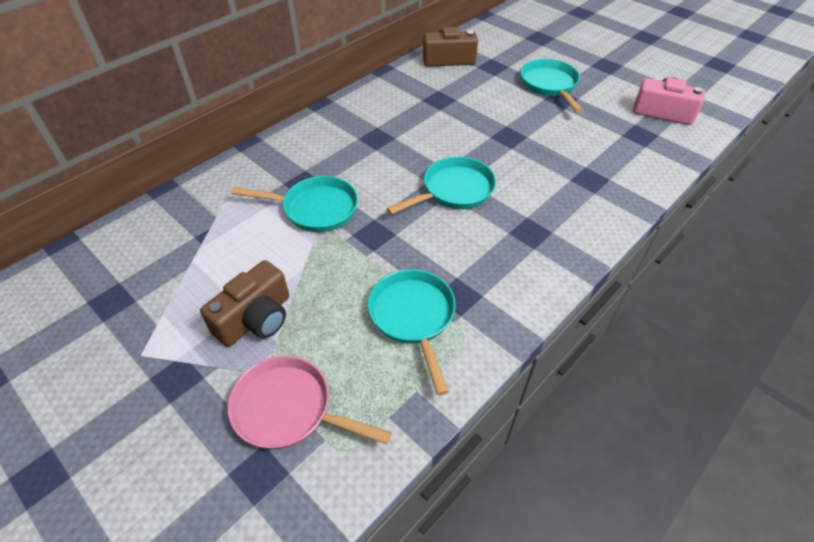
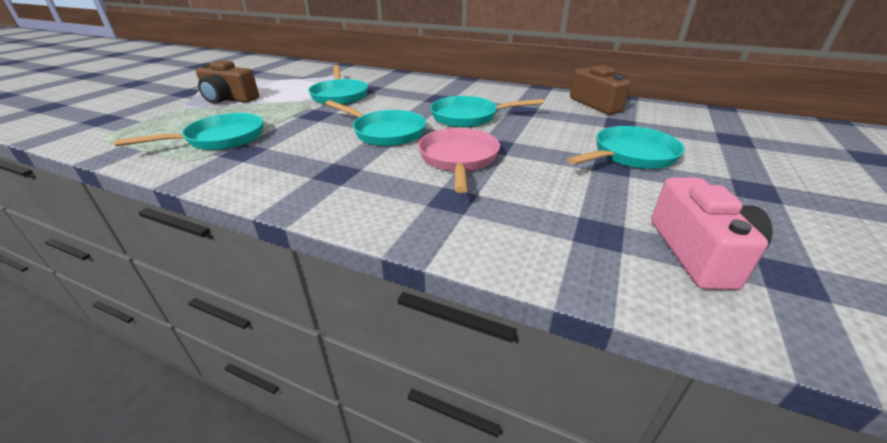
camera: 70 degrees right, 15 degrees down
pink pan [228,356,392,449] -> pink pan moved to [418,128,500,193]
none -> turquoise pan [430,96,544,128]

